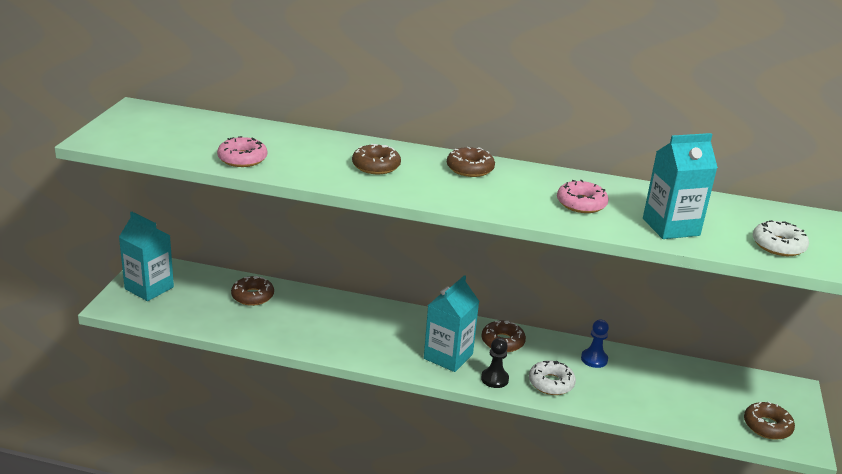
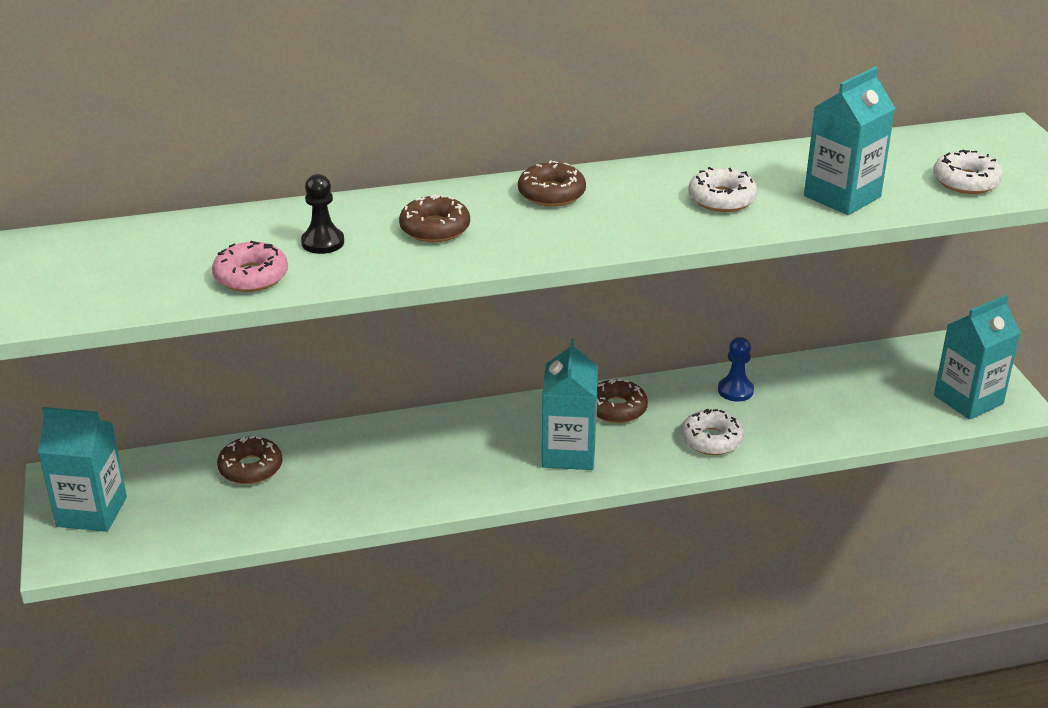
camera: 25 degrees left, 5 degrees up
black pawn [481,338,509,388] -> black pawn moved to [301,174,344,254]
pink donut [557,180,609,213] -> white donut [688,167,758,212]
brown donut [744,401,795,439] -> turquoise carton [934,295,1021,420]

